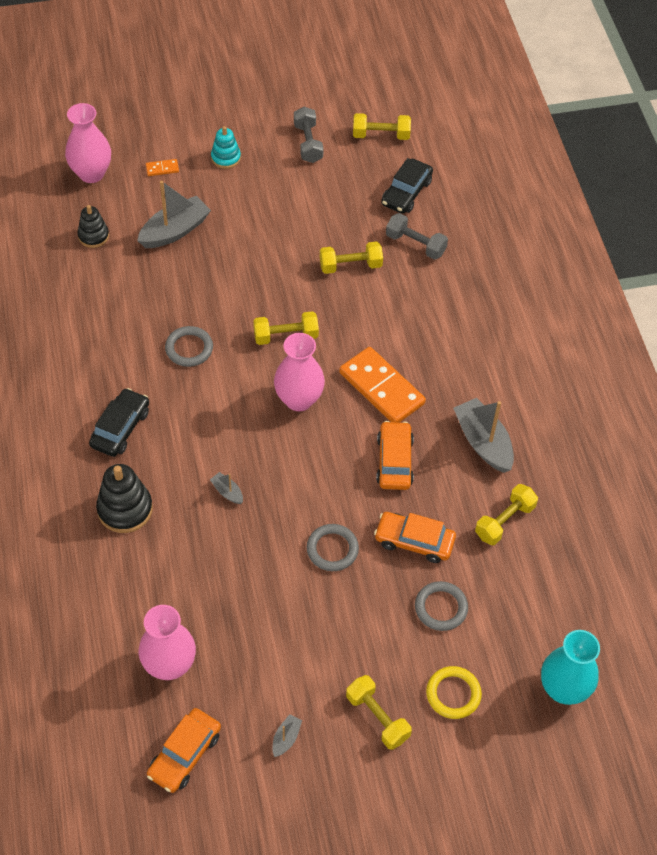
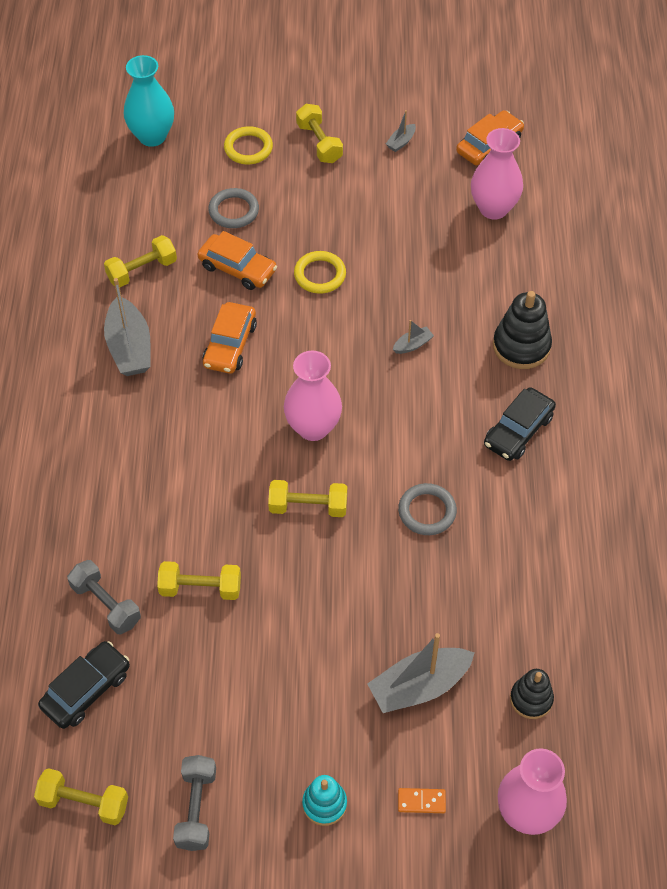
camera: 165 degrees left, 0 degrees up
grey boat [210,472,243,504] -> grey boat turned 90 degrees counterclockwise [393,320,434,354]
grey ring [307,524,359,571] -> yellow ring [294,251,346,294]
orange domino [339,347,426,423] -> none

